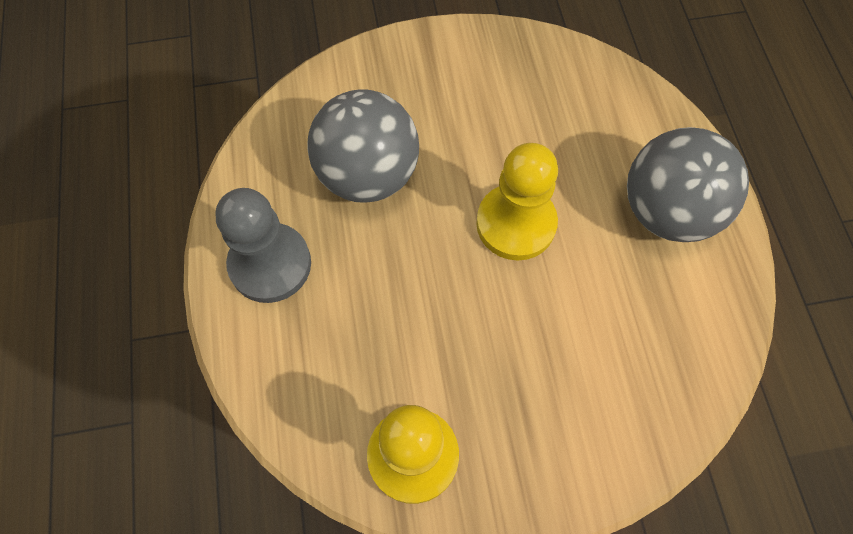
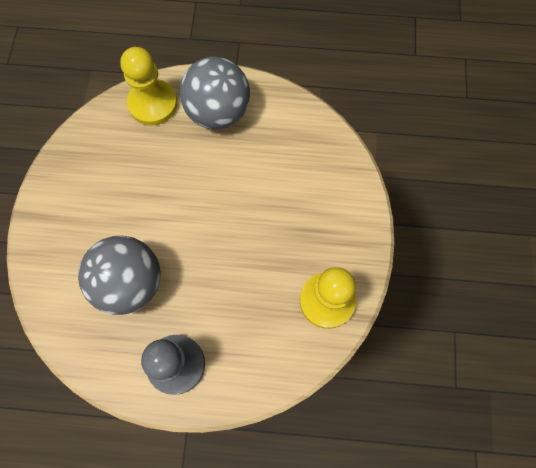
camera: 75 degrees left, 5 degrees up
yellow pawn [476,143,558,260] -> yellow pawn moved to [121,47,177,126]

